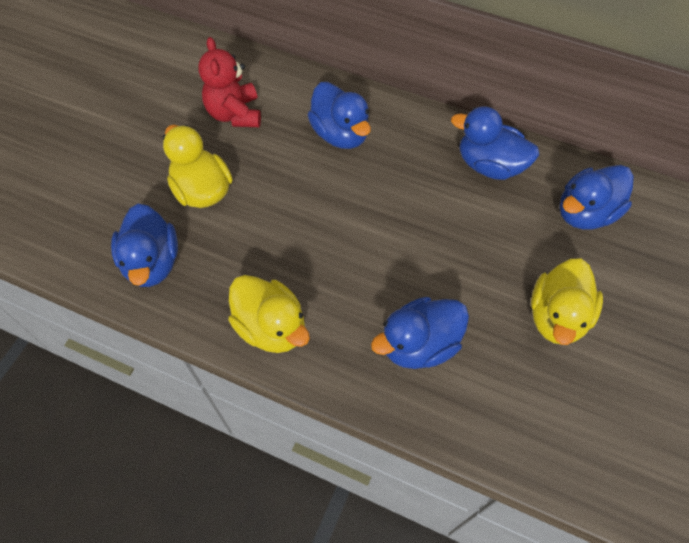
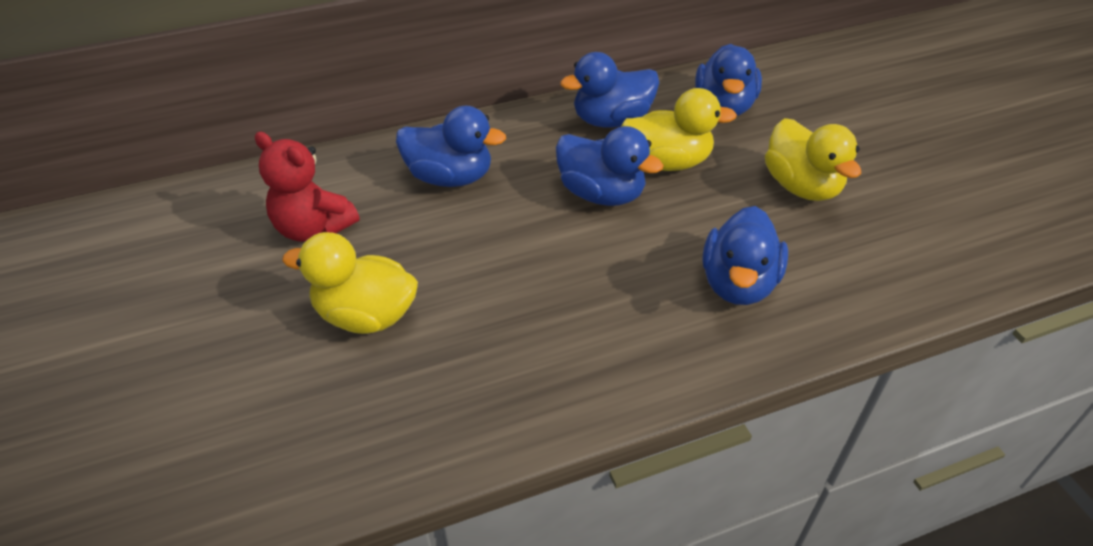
camera: 45 degrees left, 15 degrees down
blue duck [111,204,178,287] -> blue duck moved to [556,126,664,206]
yellow duck [228,275,310,353] -> yellow duck moved to [621,88,737,171]

